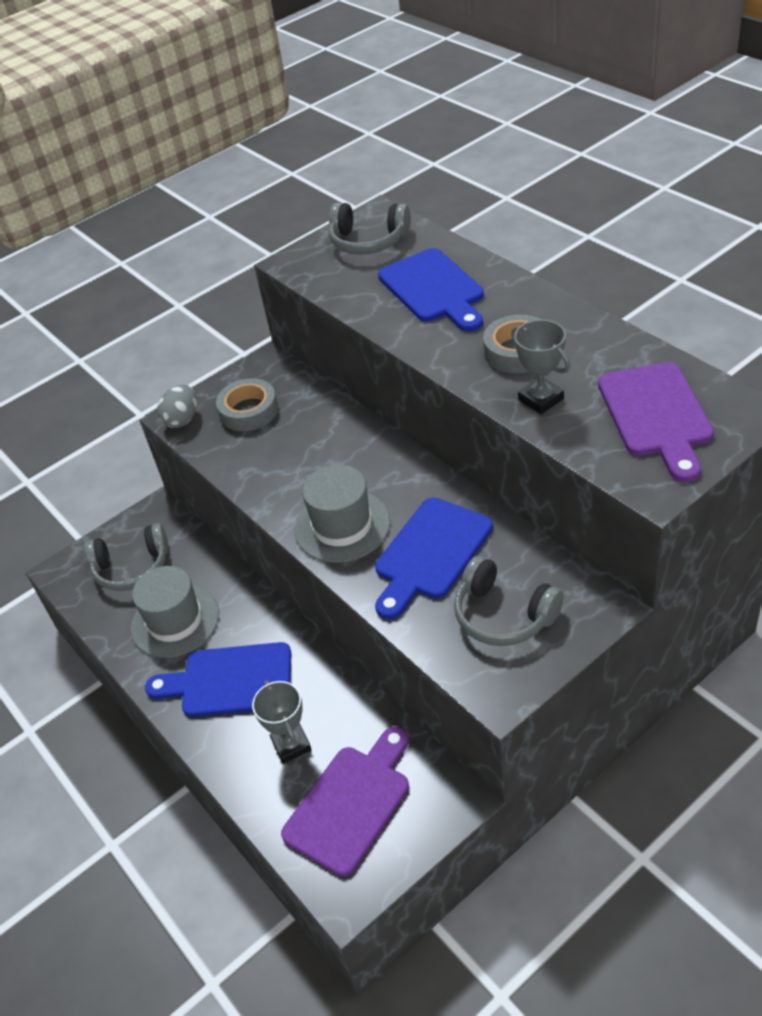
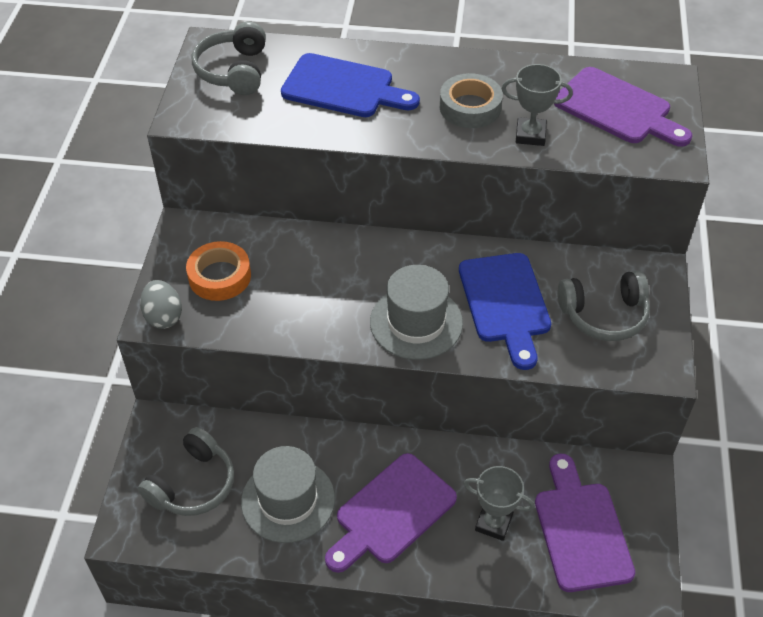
camera: 50 degrees left, 5 degrees up
blue cutting board [145,642,291,717] -> purple cutting board [325,453,457,573]
grey tape [216,379,278,431] -> orange tape [186,241,251,301]
grey headphones [329,203,411,255] -> grey headphones turned 120 degrees clockwise [192,21,266,95]

